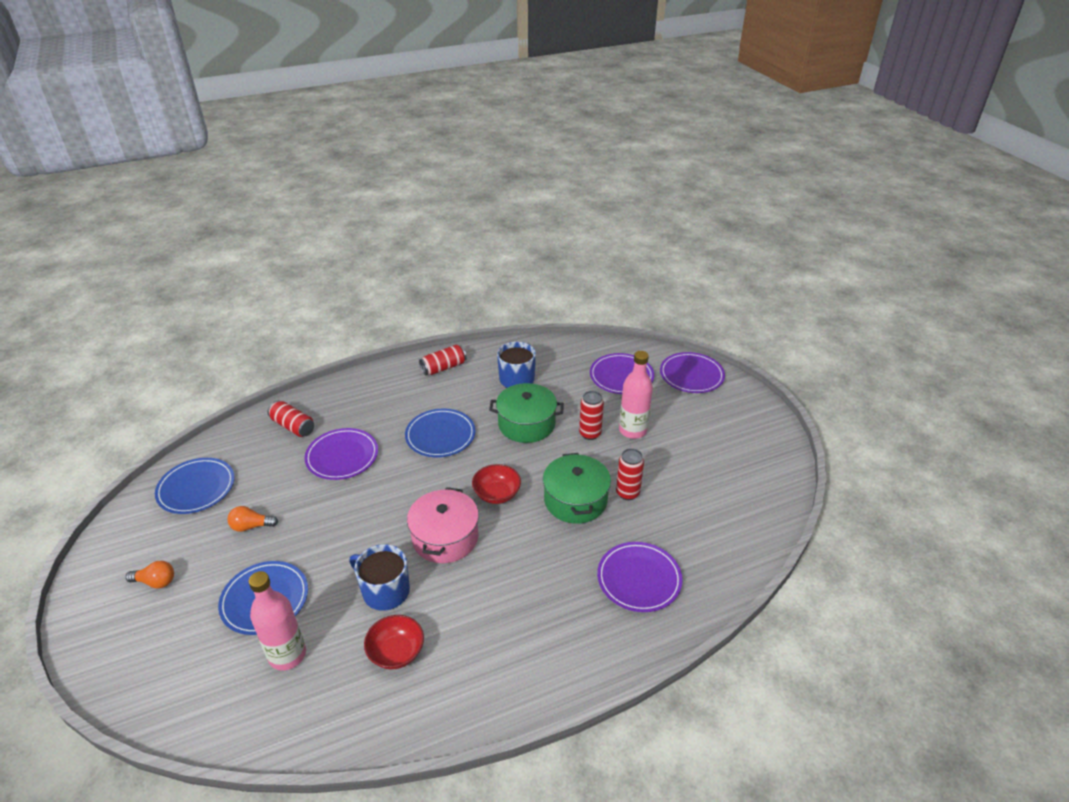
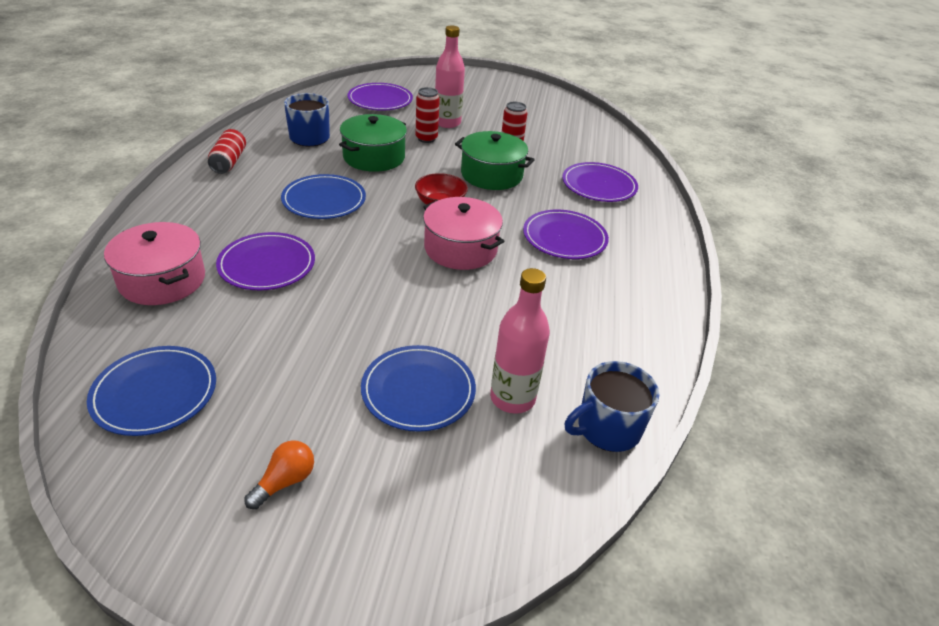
camera: 60 degrees left, 0 degrees up
orange light bulb [227,506,278,532] -> none
red can [267,400,314,437] -> pink pot [104,222,205,305]
blue mug [349,544,410,611] -> blue mug moved to [565,361,659,452]
red bowl [364,615,424,669] -> none
purple plate [660,352,725,393] -> purple plate moved to [523,210,609,259]

